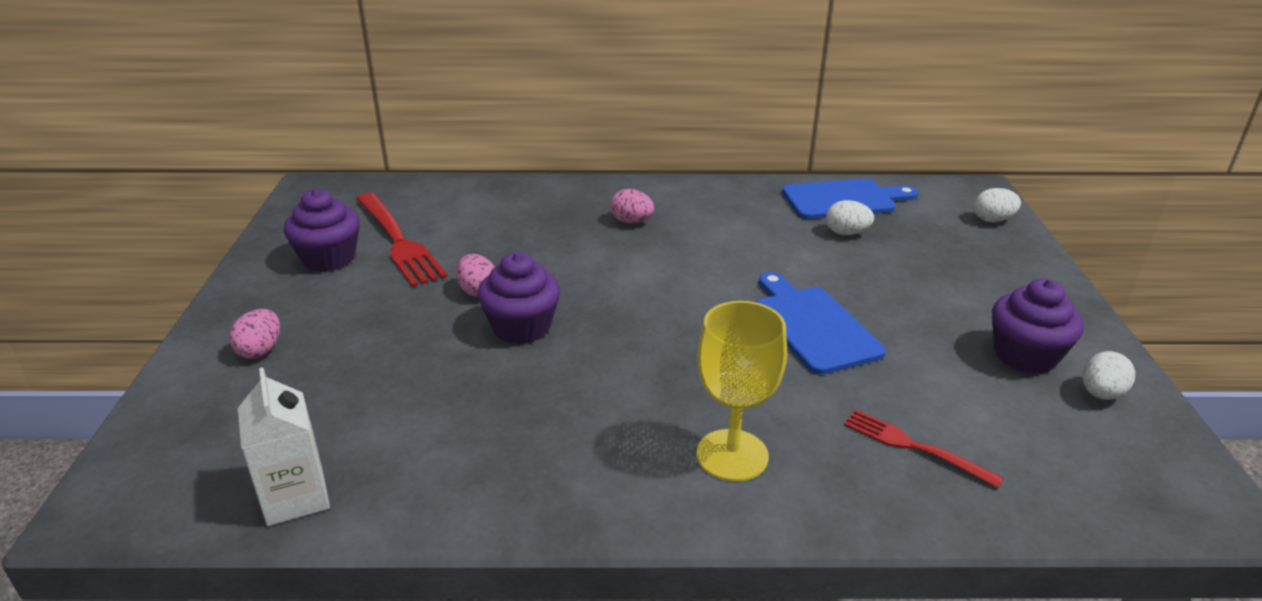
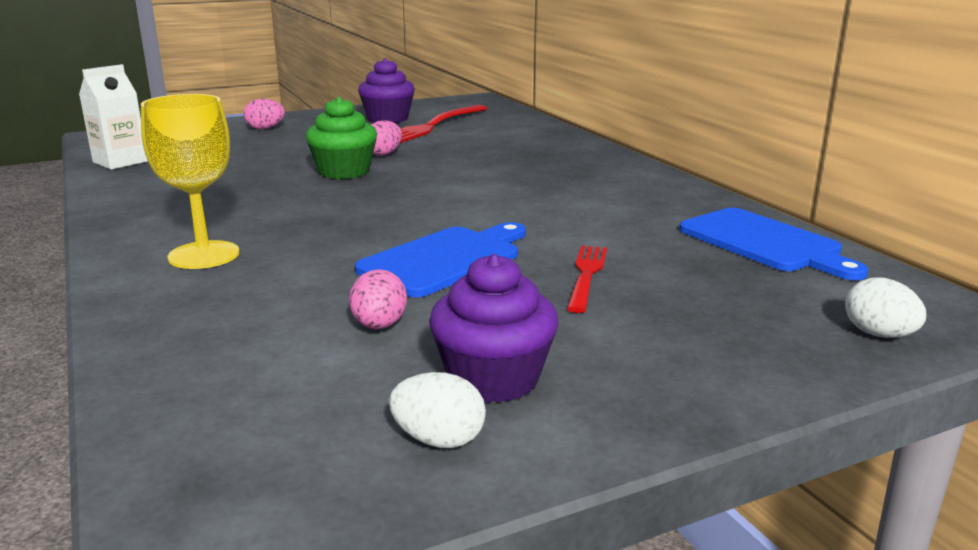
camera: 65 degrees right, 10 degrees down
purple cupcake [478,252,560,344] -> green cupcake [305,97,377,179]
pink egg [610,189,654,223] -> pink egg moved to [349,269,407,329]
white egg [826,200,874,235] -> none
red fork [844,410,1004,488] -> red fork moved to [567,246,607,313]

